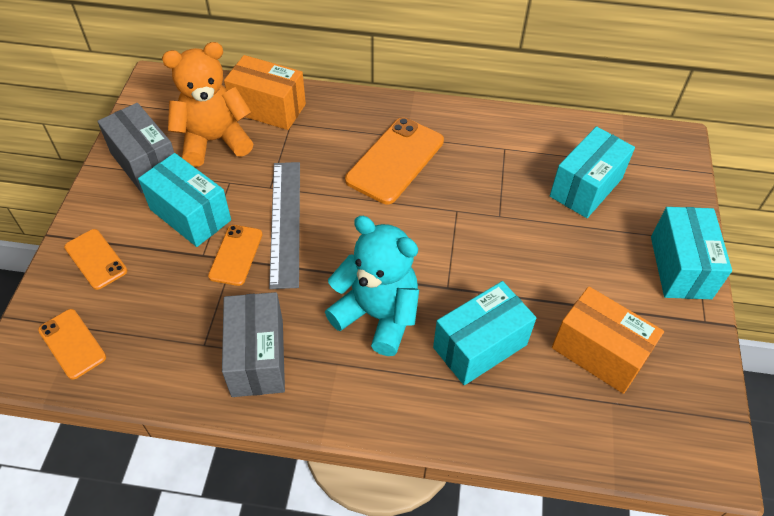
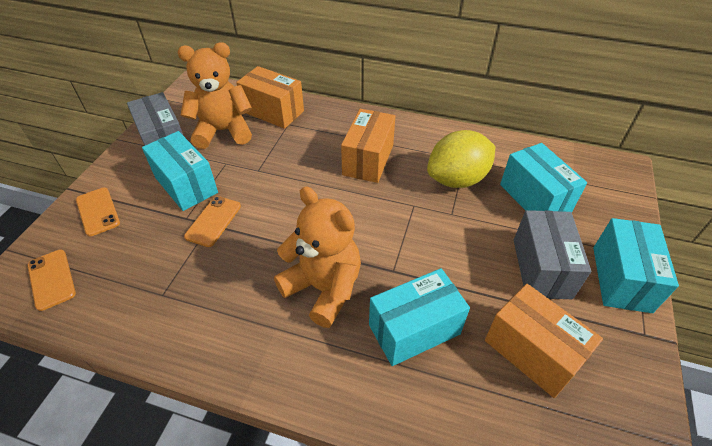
camera: 10 degrees right, 5 degrees down
grey box [222,292,285,397] -> grey box moved to [514,210,591,299]
grey ruler [269,162,300,289] -> none
turquoise teddy bear [325,216,419,356] -> orange teddy bear [274,187,361,328]
orange phone [345,118,444,204] -> orange box [341,109,395,183]
turquoise box [550,126,635,218] -> turquoise box turned 75 degrees counterclockwise [500,143,587,212]
none -> yellow lemon [427,130,495,188]

